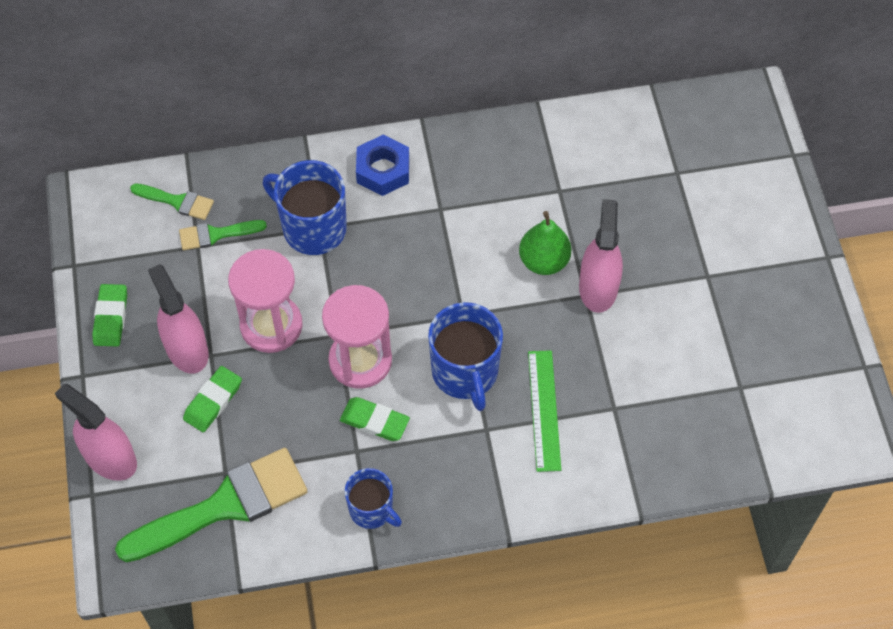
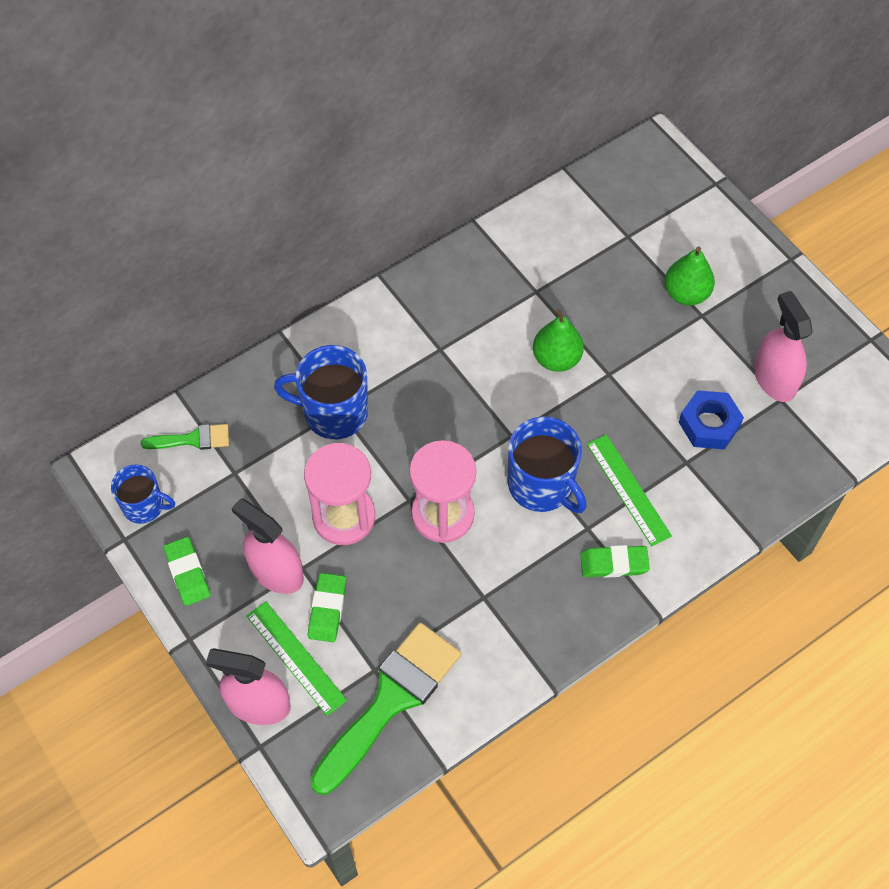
camera: 25 degrees left, 0 degrees up
green brush [179,220,267,250] -> none
green eraser [340,397,410,441] -> green eraser moved to [580,545,650,578]
blue mug [345,468,402,529] -> blue mug moved to [111,464,175,524]
blue nut [356,135,409,196] -> blue nut moved to [679,390,744,450]
pink spray bottle [579,199,623,313] -> pink spray bottle moved to [754,291,813,402]
none -> green ruler [246,601,347,716]
none -> green pear [665,247,715,306]

